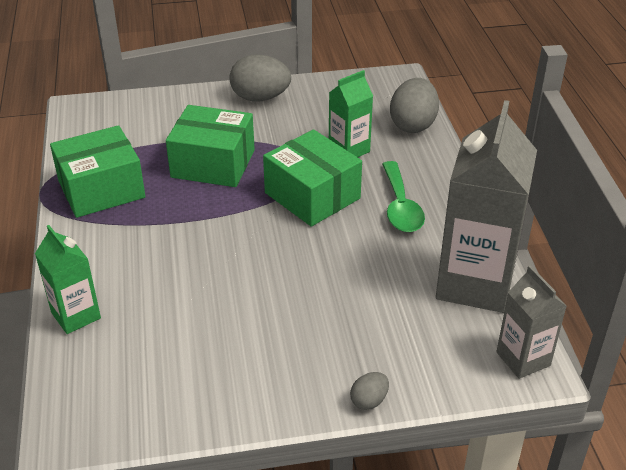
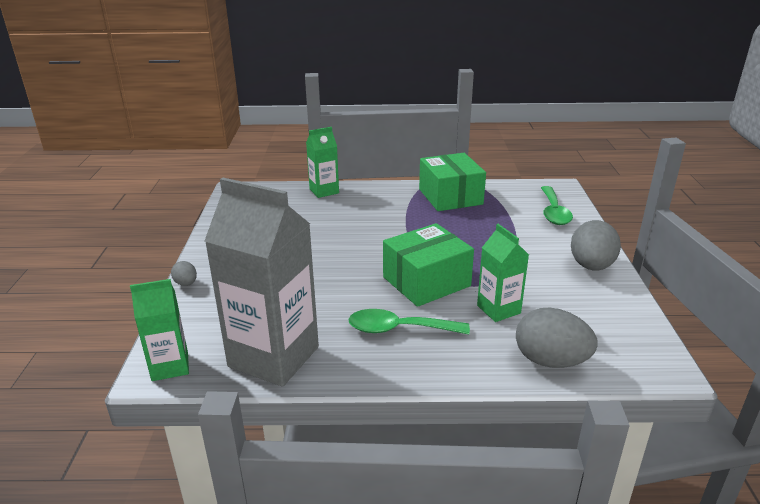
camera: 100 degrees right, 10 degrees down
green box [166,105,255,187] -> none
grey carton [496,265,567,379] -> green carton [130,279,189,381]
none -> green spoon [541,186,573,225]

